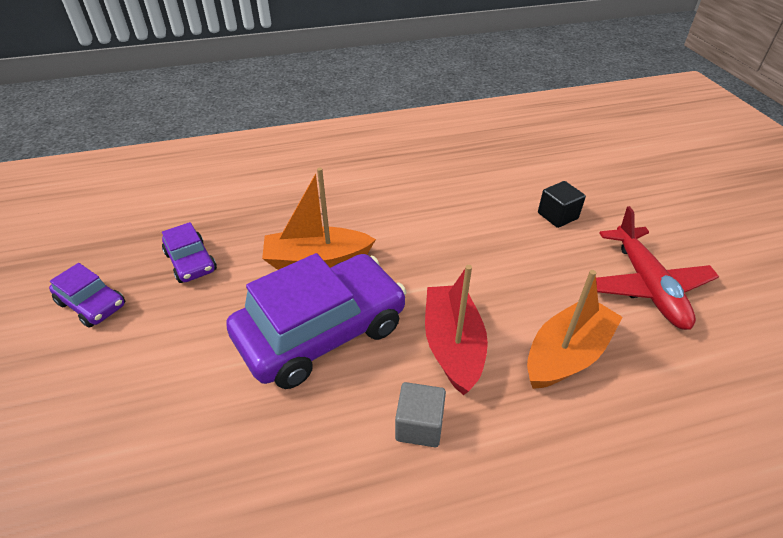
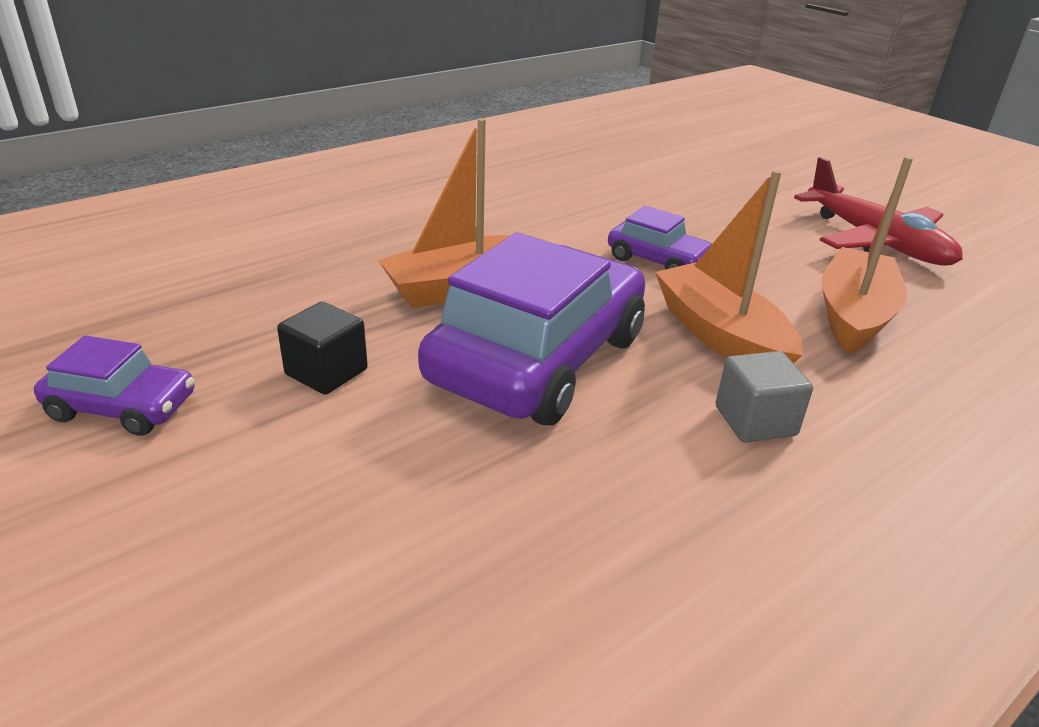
camera: 25 degrees left, 10 degrees down
purple car [162,222,217,283] -> purple car moved to [608,206,712,269]
red boat [425,265,488,395] -> orange boat [655,170,803,363]
black cube [538,181,586,228] -> black cube moved to [277,302,368,395]

